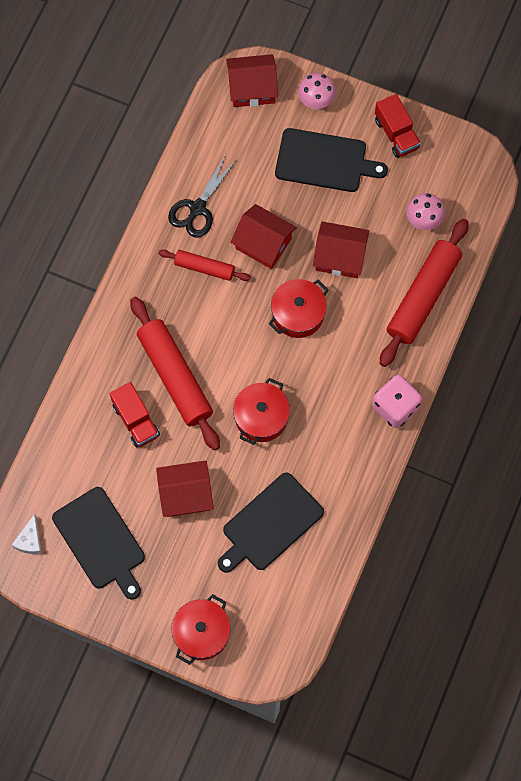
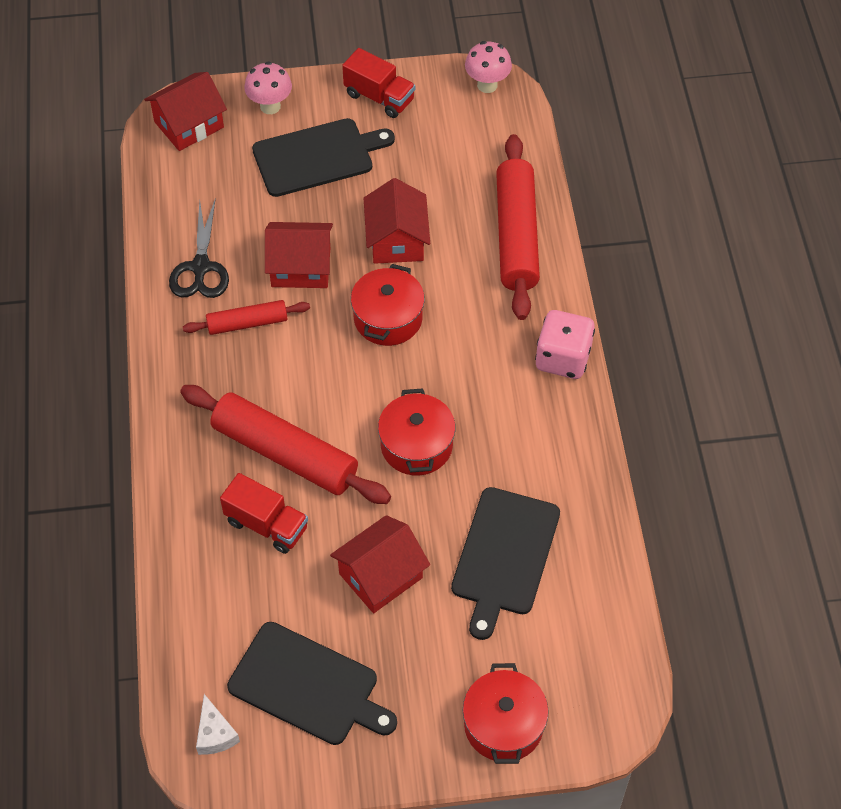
camera: 30 degrees left, 15 degrees down
red house [313,221,369,278] -> red house turned 75 degrees counterclockwise [364,178,430,264]
pink mushroom [406,193,445,230] -> pink mushroom moved to [465,41,512,93]

